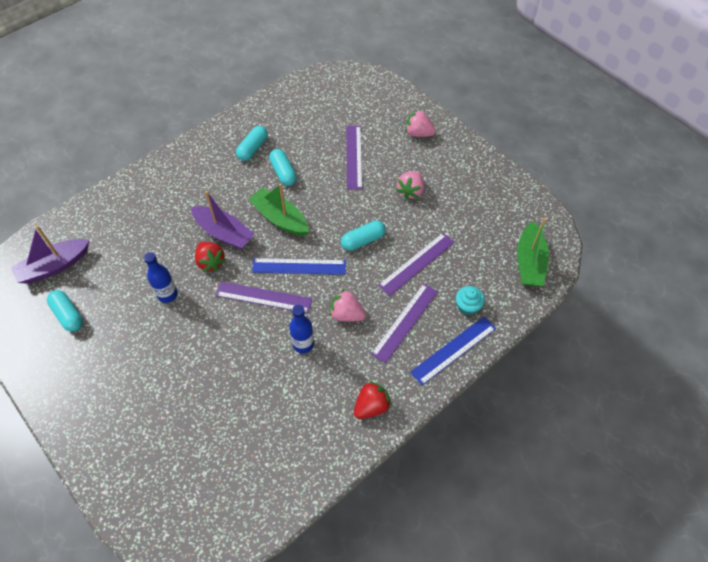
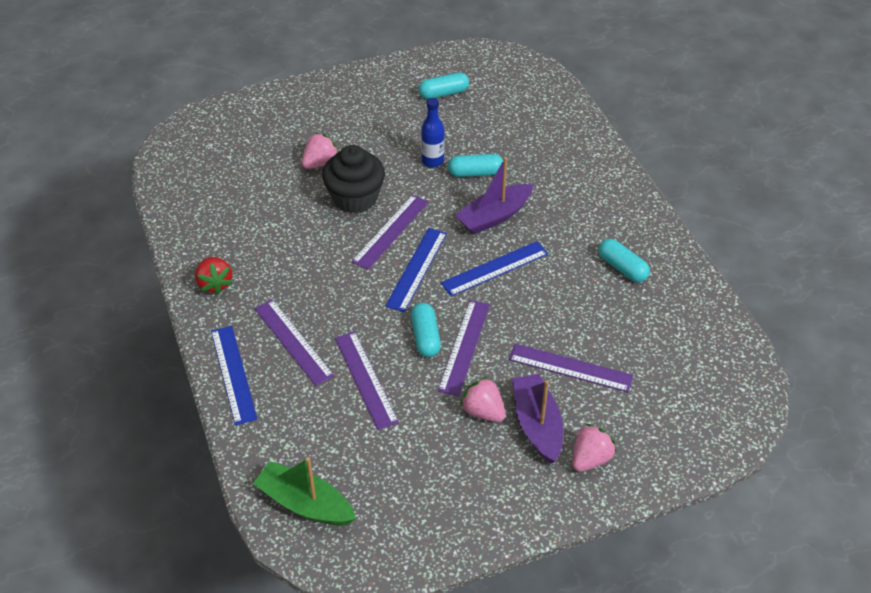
camera: 110 degrees right, 10 degrees down
purple boat [11,225,89,284] -> purple boat moved to [512,374,563,464]
red strawberry [195,242,226,272] -> none
green boat [248,183,309,236] -> blue ruler [441,241,548,296]
turquoise capsule [269,149,297,186] -> turquoise capsule moved to [448,154,504,177]
blue bottle [289,305,314,353] -> none
pink strawberry [329,289,366,322] -> pink strawberry moved to [302,132,338,169]
turquoise cupcake [456,286,485,315] -> none
none -> black cupcake [322,145,385,213]
none -> purple ruler [438,300,490,396]

